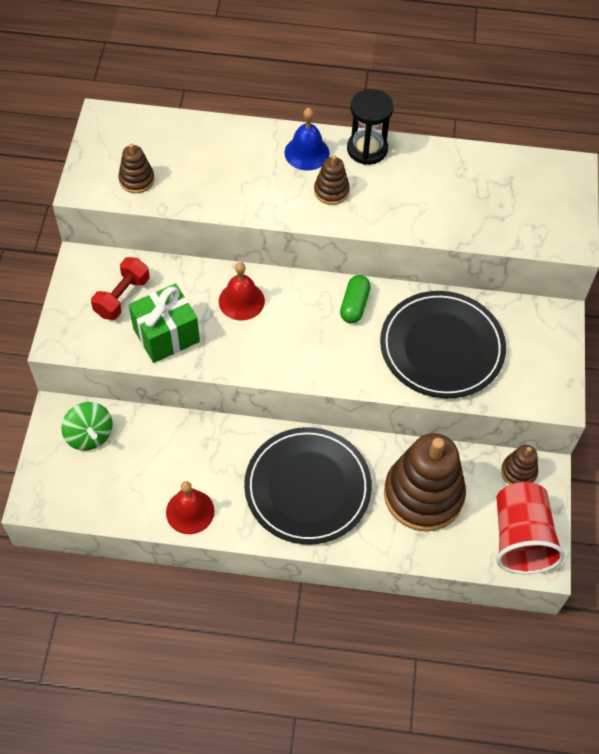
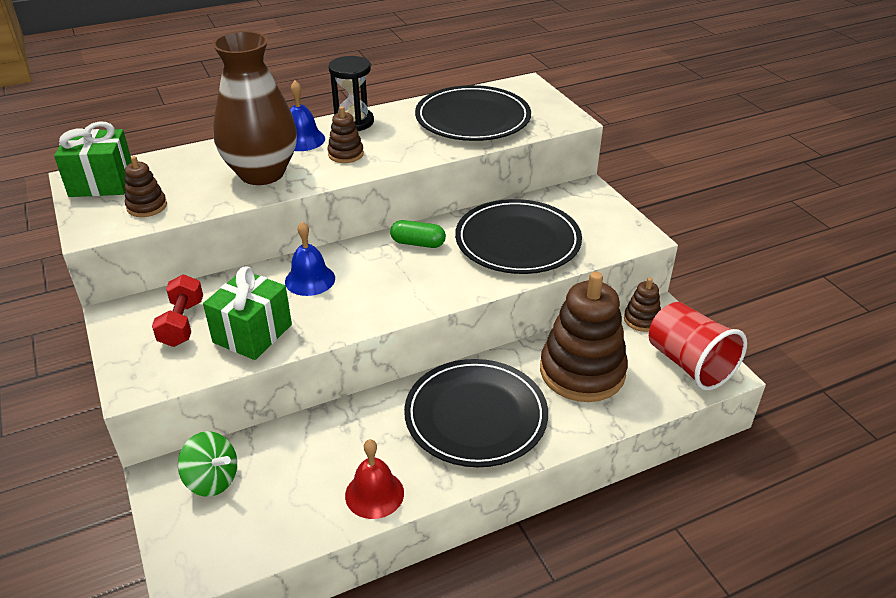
camera: 30 degrees left, 20 degrees down
red bell [219,262,265,320] -> blue bell [285,221,335,296]
green capsule [340,275,371,323] -> green capsule turned 60 degrees counterclockwise [390,220,446,248]
none -> green gift [54,122,132,197]
none -> brown vase [212,31,297,185]
none -> black plate [415,85,531,141]

